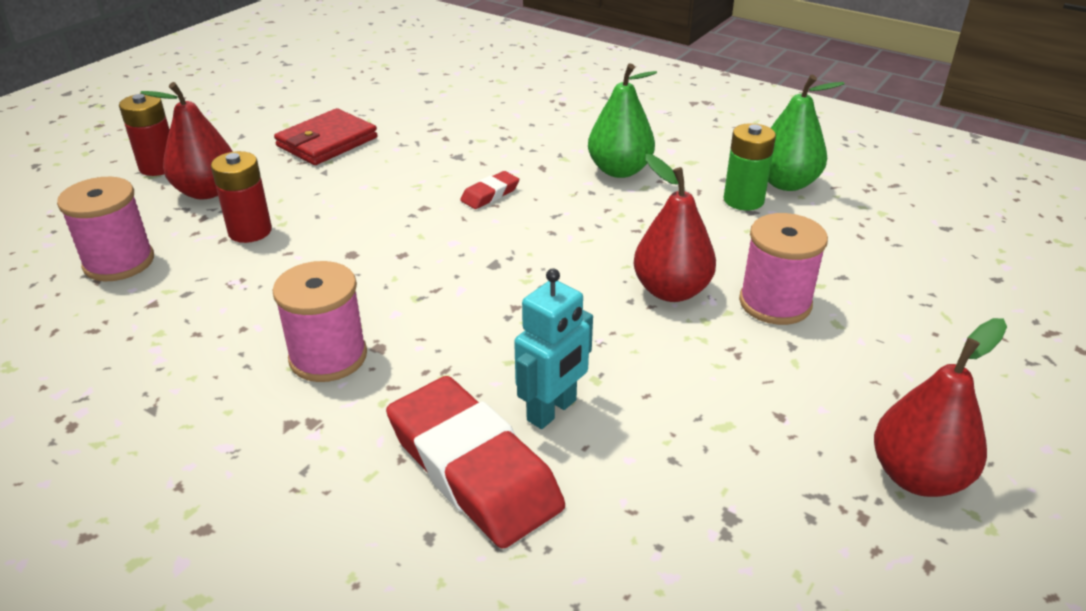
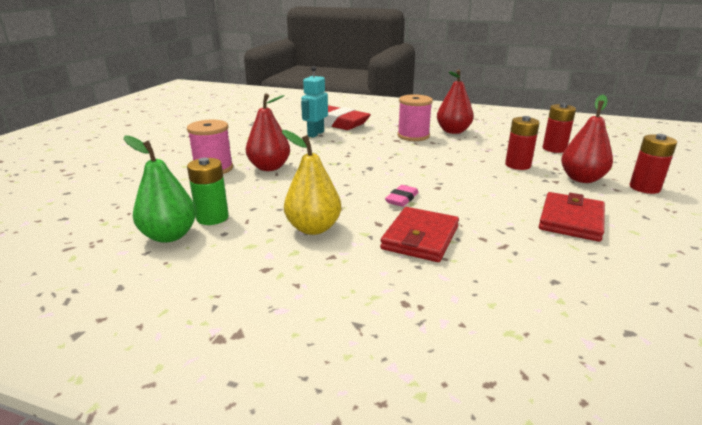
camera: 165 degrees right, 10 degrees down
pink spool [57,177,154,281] -> red battery [543,103,576,153]
red eraser [460,171,519,209] -> pink eraser [385,185,419,207]
green pear [588,63,657,178] -> yellow pear [282,130,341,235]
red pear [874,318,1007,497] -> red pear moved to [437,69,474,134]
none -> red wallet [380,207,459,262]

